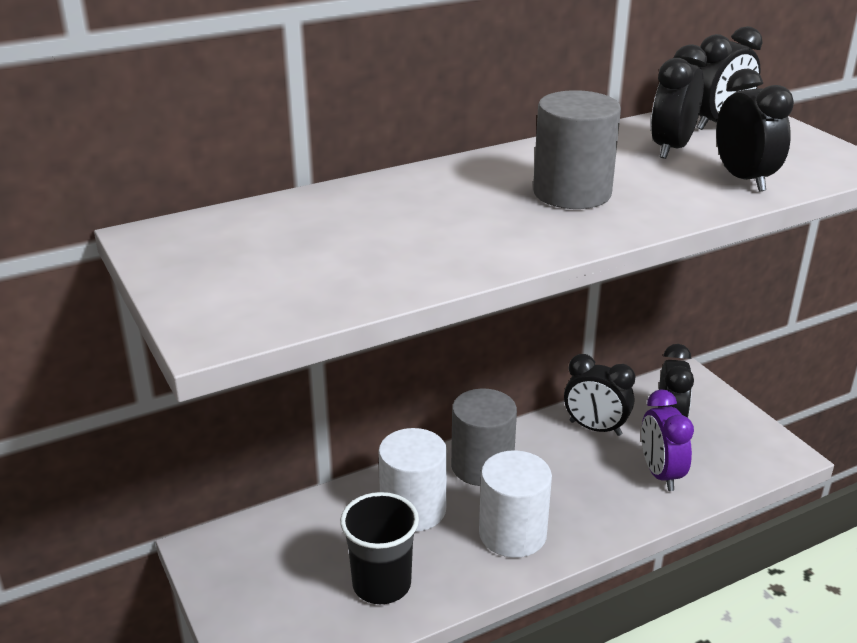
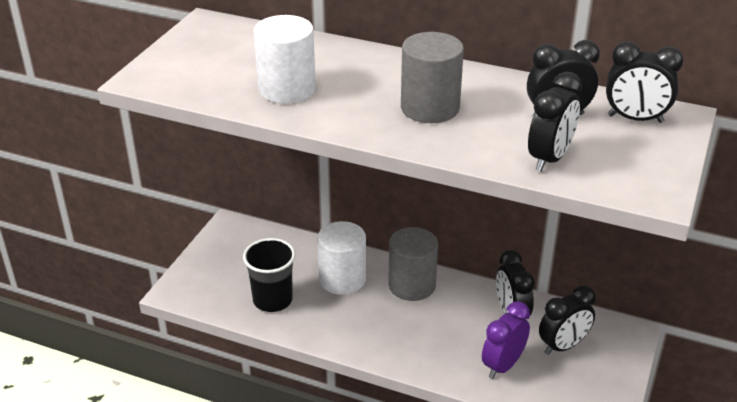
camera: 50 degrees right, 5 degrees up
white cylinder [479,450,552,558] -> white cylinder moved to [254,15,316,104]

